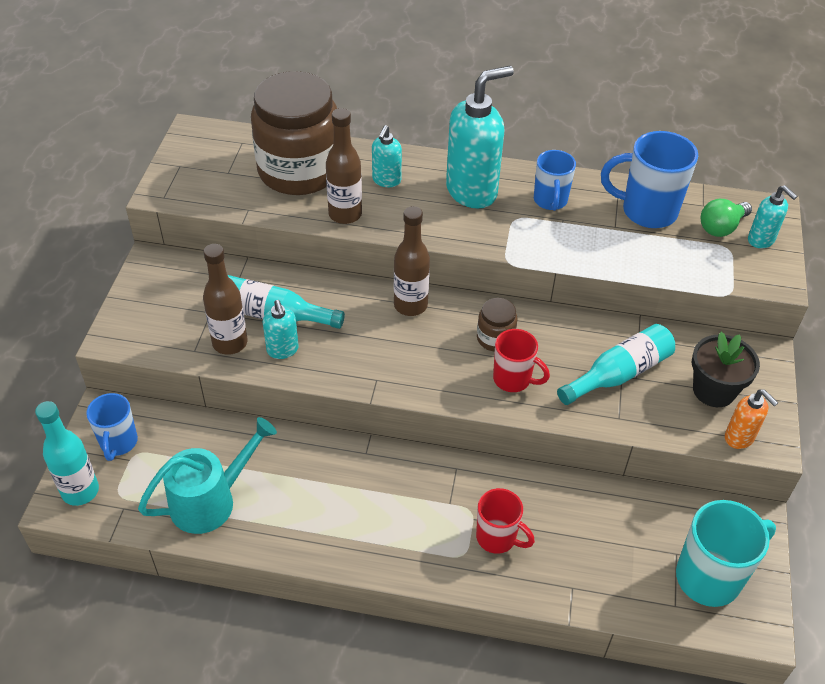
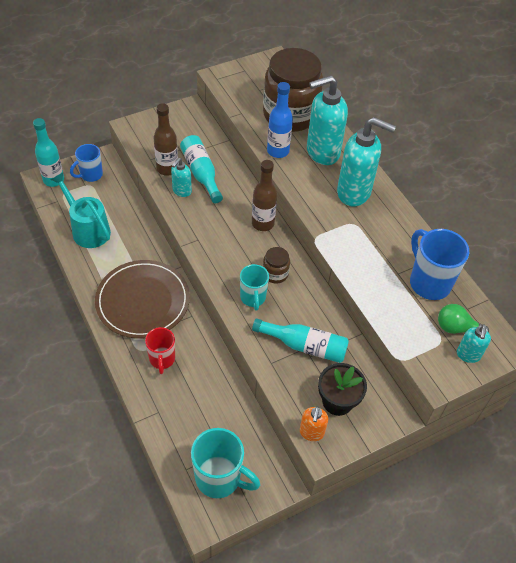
camera: 50 degrees right, 5 degrees up
turquoise watering can [138,417,277,534] -> turquoise watering can turned 150 degrees counterclockwise [51,173,111,248]
brown bottle [326,108,362,224] -> blue bottle [267,82,293,158]
turquoise soap dispenser [372,125,402,187] -> turquoise soap dispenser [307,75,348,165], size x1.98
red mug [493,329,550,392] -> turquoise mug [240,264,269,311]
blue mug [534,150,576,211] -> none
none -> brown plate [95,260,190,339]

